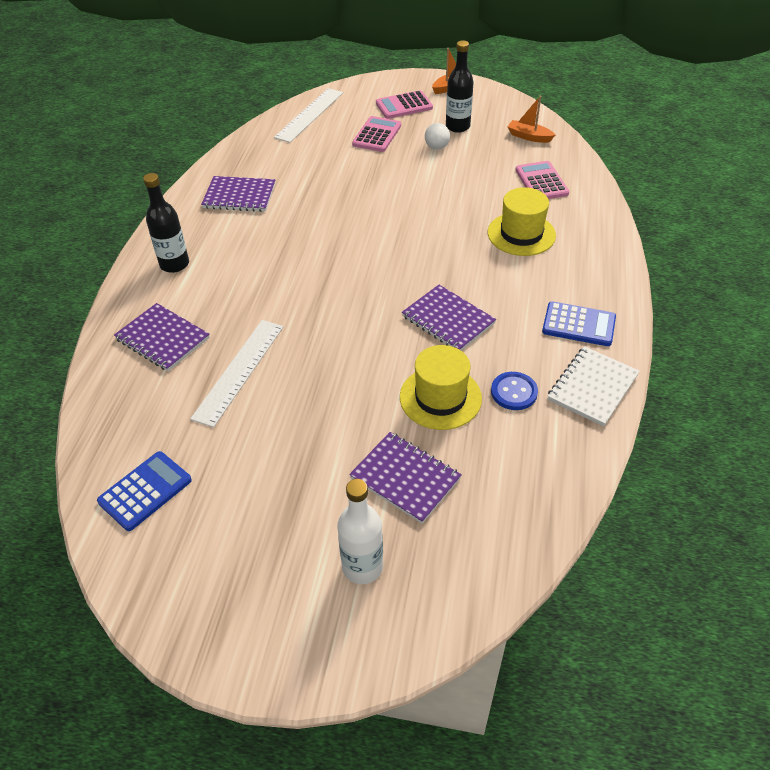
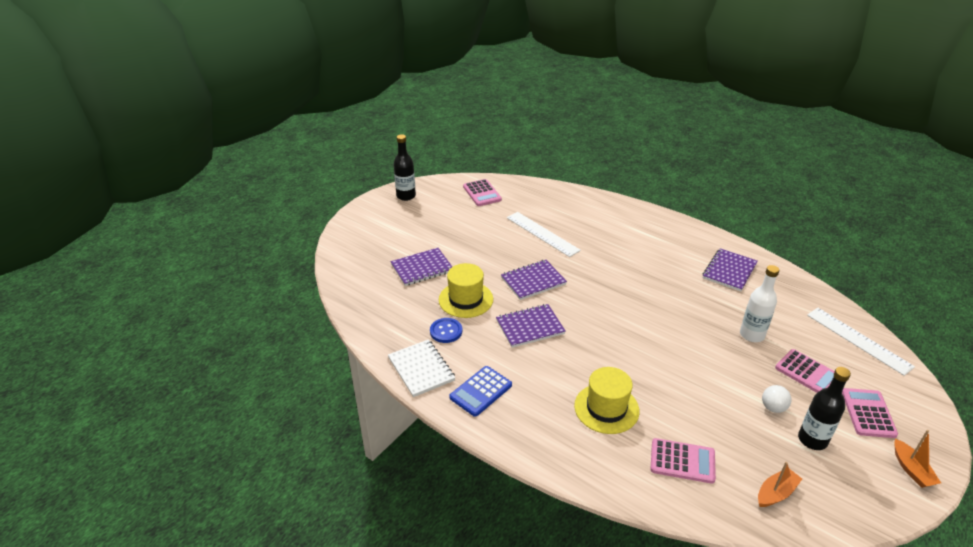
camera: 115 degrees right, 10 degrees down
blue calculator [97,451,192,531] -> pink calculator [463,179,502,206]
purple notebook [114,303,210,371] -> purple notebook moved to [501,260,567,300]
black bottle [143,173,189,273] -> black bottle moved to [394,134,416,201]
white bottle [337,479,383,584] -> white bottle moved to [740,265,779,342]

